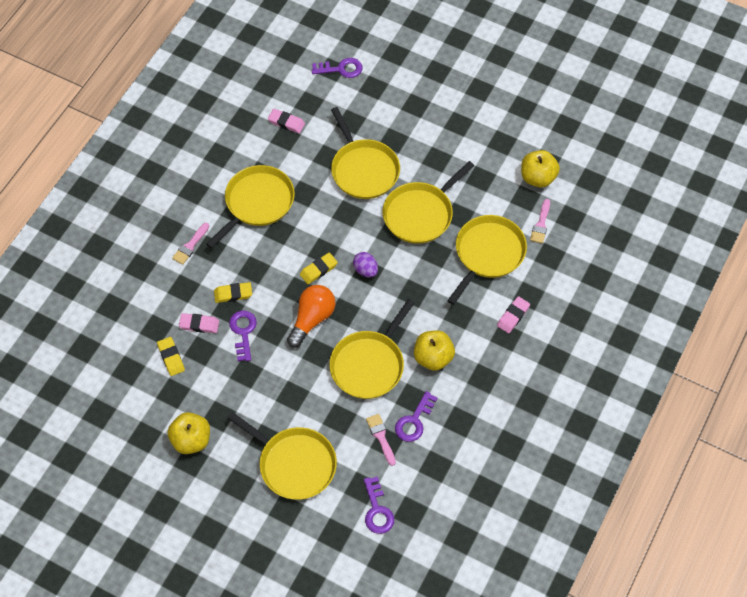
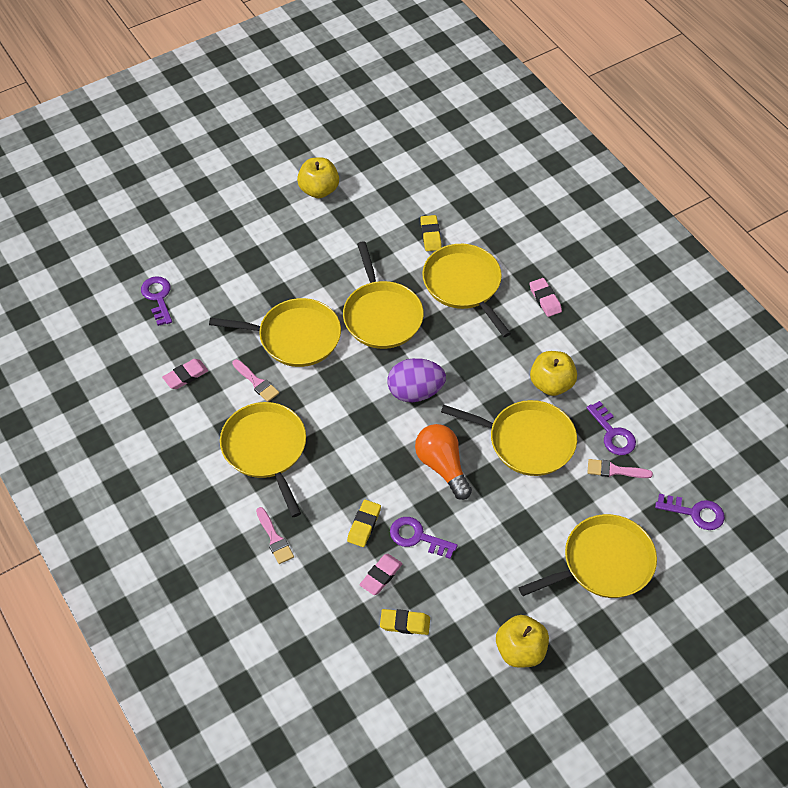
camera: 60 degrees left, 5 degrees down
yellow eraser [300,253,338,284] -> yellow eraser moved to [420,215,442,251]
purple key [312,58,363,78] -> purple key turned 45 degrees counterclockwise [141,276,172,326]
yellow pan [329,299,415,399] -> yellow pan turned 45 degrees counterclockwise [441,400,577,476]
purple egg [353,252,378,278] -> purple egg [388,358,446,402], size x1.68
yellow apple [521,150,560,188] -> yellow apple moved to [297,157,339,198]
pink brush [530,199,550,244] -> pink brush moved to [232,359,279,402]

